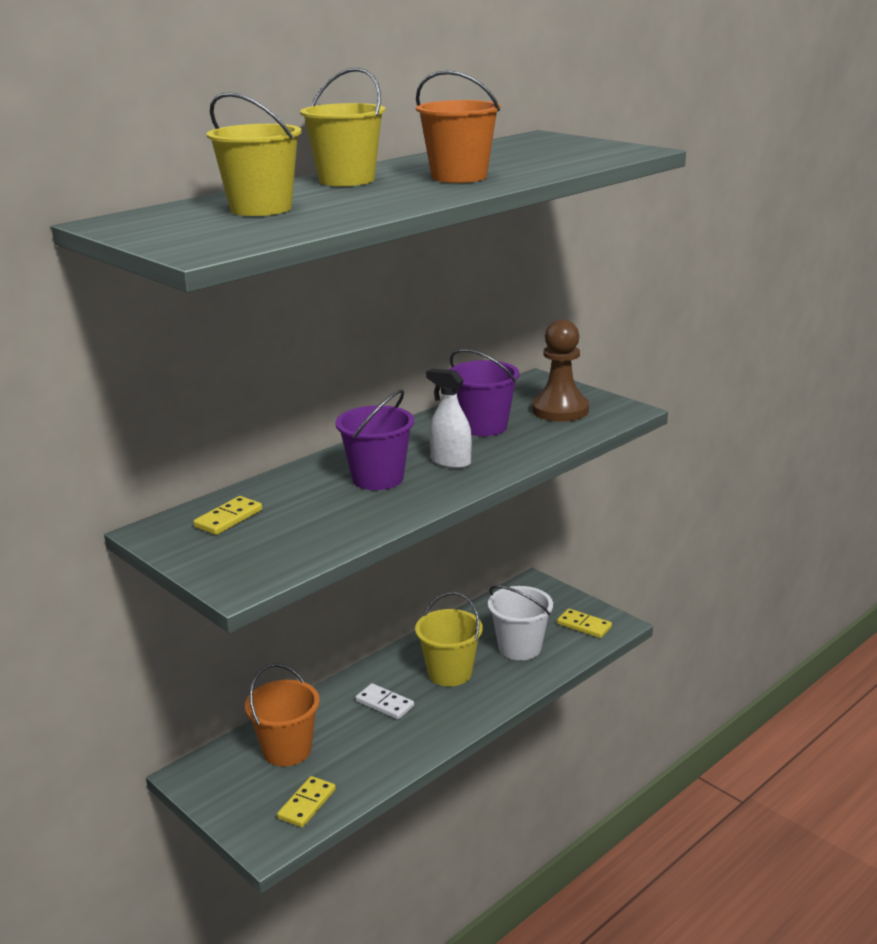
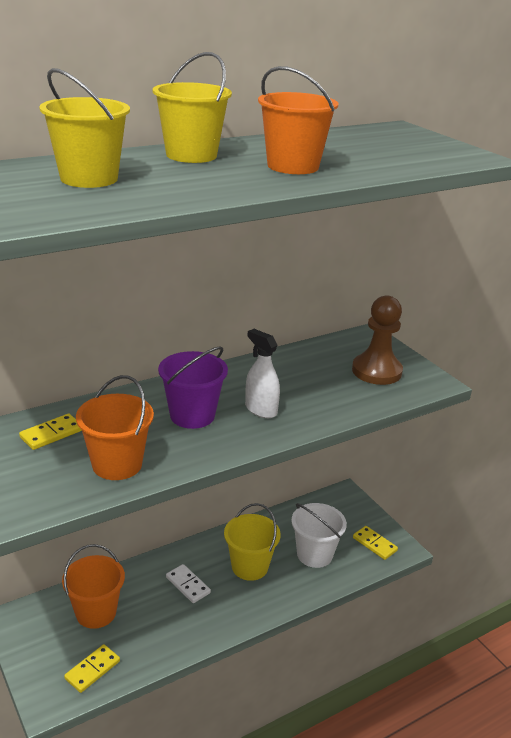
camera: 10 degrees right, 5 degrees up
purple bucket [450,349,519,436] -> none
none -> orange bucket [76,375,154,480]

